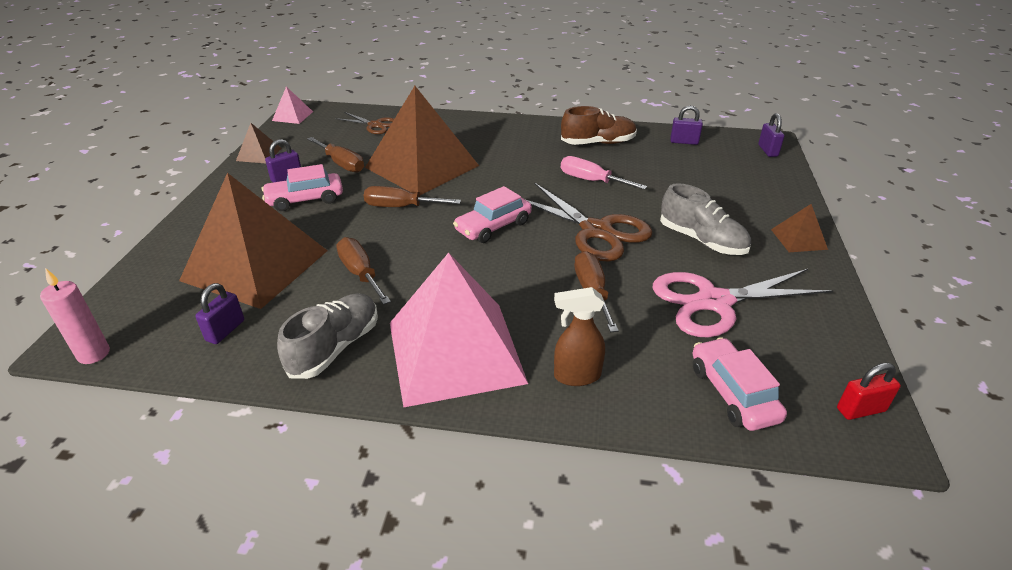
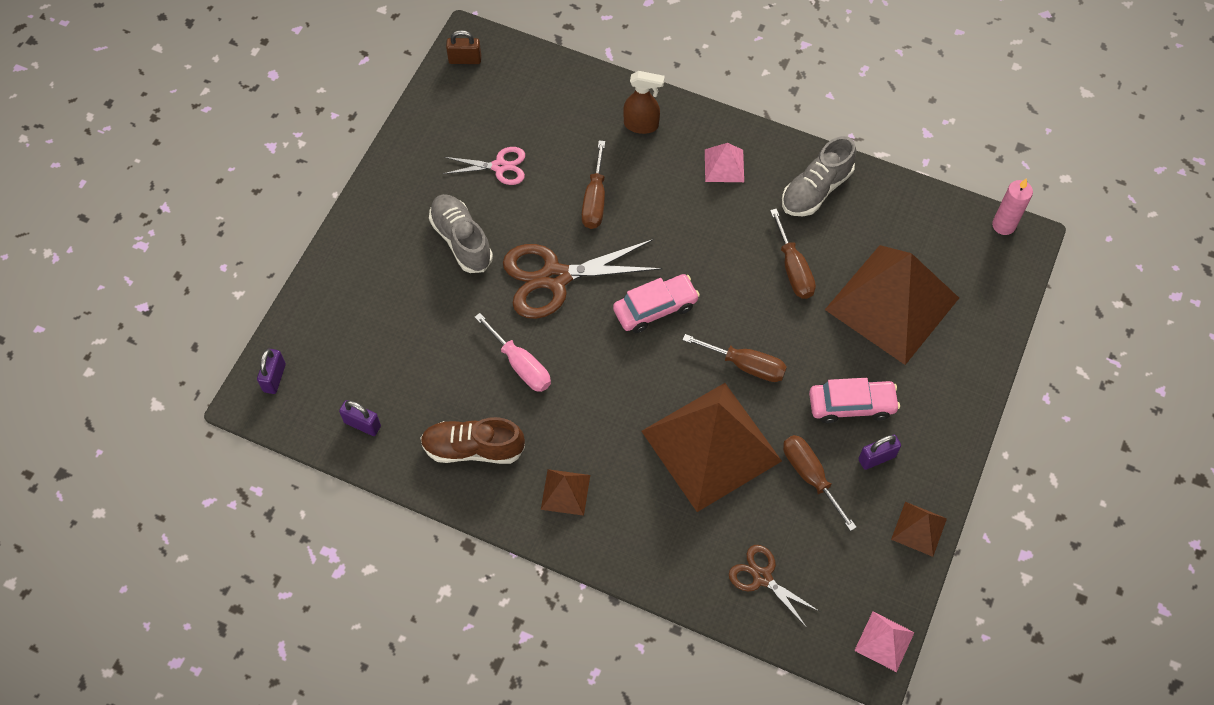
camera: 165 degrees left, 25 degrees up
purple padlock [195,283,244,344] -> none
pink pyramid [390,253,528,408] -> pink pyramid [705,143,744,182], size x0.42
brown scissors [527,183,653,262] -> brown scissors turned 75 degrees counterclockwise [503,239,663,319]
pink scissors [653,269,834,337] -> pink scissors [443,147,525,185], size x0.55
pink car [693,337,787,431] -> none
brown pyramid [771,204,828,252] -> brown pyramid moved to [541,469,590,516]
red padlock [837,363,901,420] -> brown padlock [446,30,481,64]

